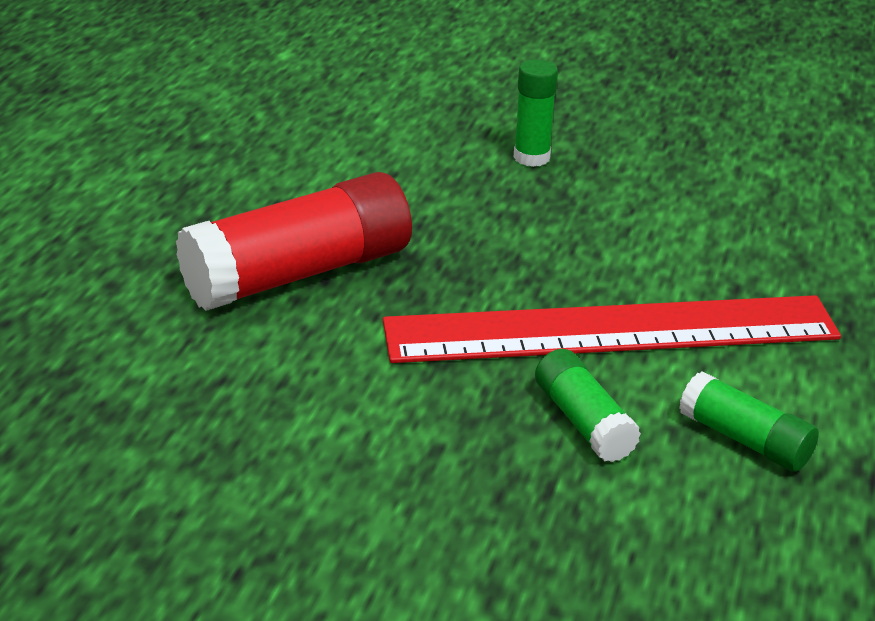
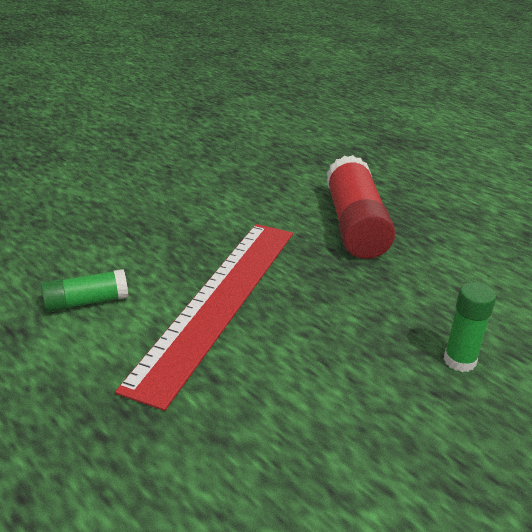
camera: 120 degrees right, 0 degrees up
green glue stick [535,349,641,463] -> none

